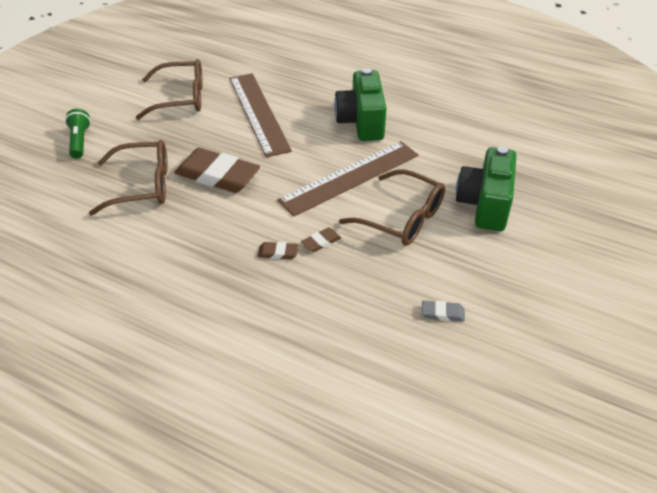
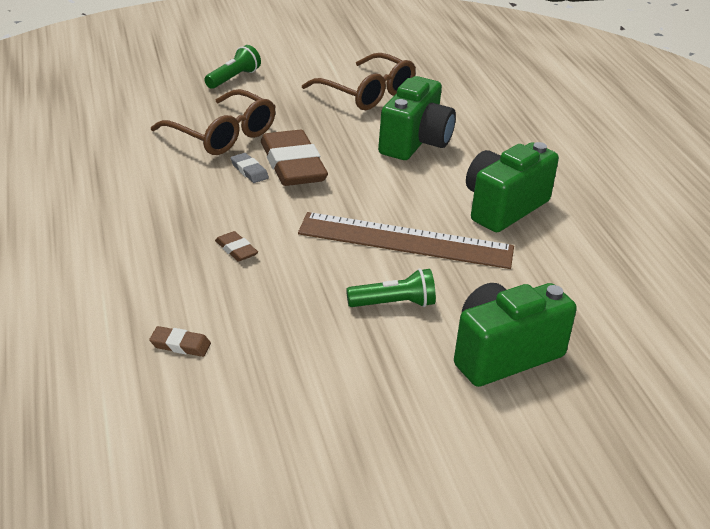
camera: 45 degrees right, 10 degrees down
brown ruler [229,73,292,157] -> green camera [378,76,456,160]
brown eraser [301,227,341,252] -> brown eraser moved to [149,326,211,357]
brown glasses [339,169,445,246] -> green flashlight [346,268,436,307]
grey eraser [422,301,465,322] -> grey eraser moved to [231,153,269,183]

